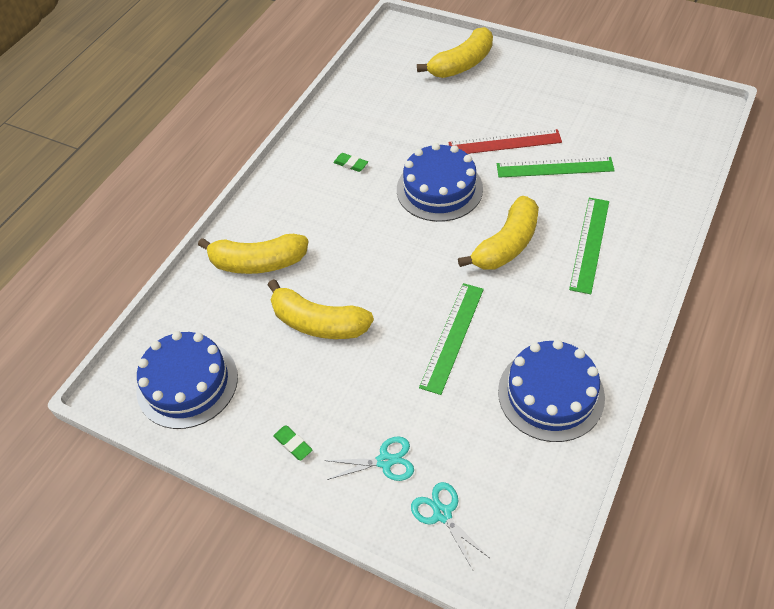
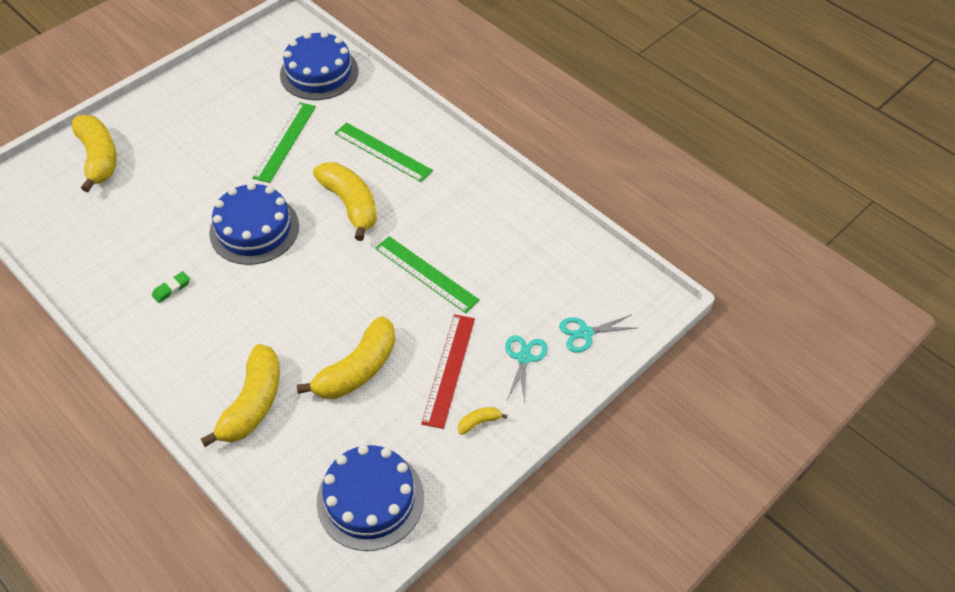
camera: 75 degrees left, 0 degrees up
green eraser [273,426,313,460] -> yellow banana [458,407,507,435]
red ruler [448,129,562,154] -> red ruler moved to [421,314,475,429]
blue cake [498,340,605,442] -> blue cake moved to [280,31,358,100]

